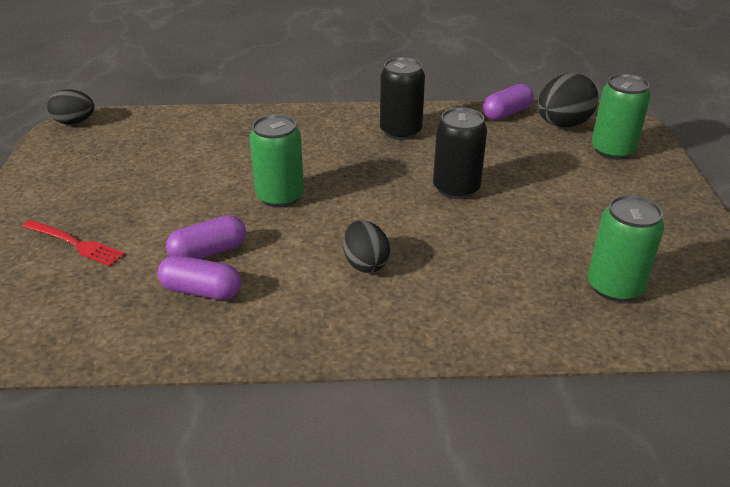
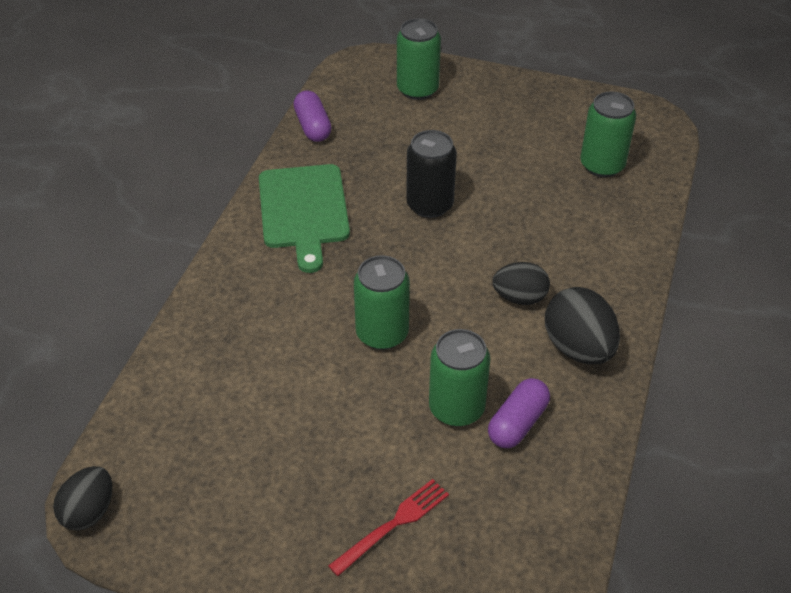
camera: 70 degrees left, 10 degrees up
purple capsule [166,215,246,259] -> green can [429,329,490,427]
black can [380,57,425,140] -> green cutting board [259,164,350,273]
black egg [538,73,598,127] -> black egg moved to [545,287,620,365]

